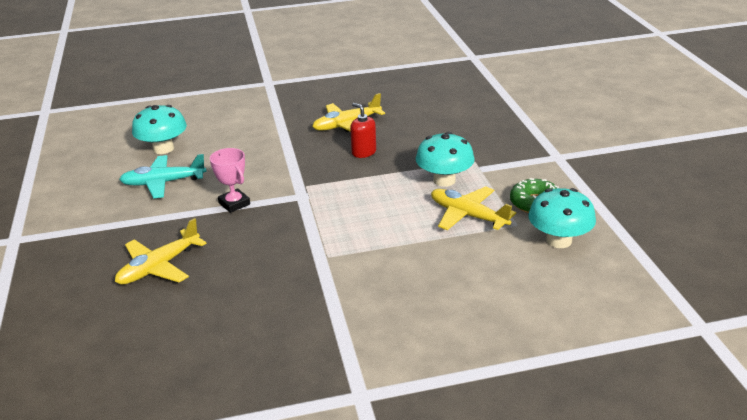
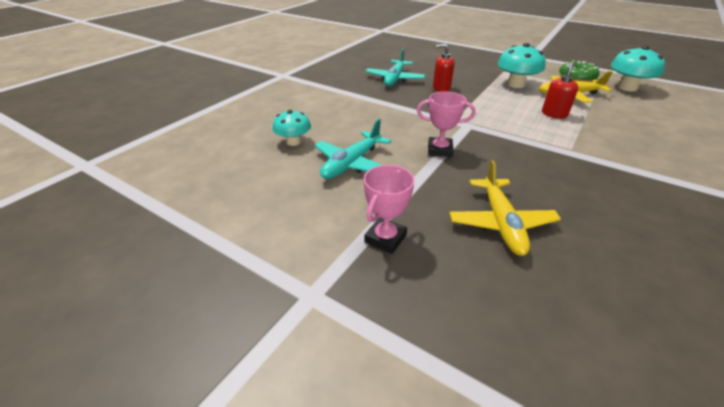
camera: 45 degrees left, 5 degrees up
turquoise mushroom [132,105,187,154] -> turquoise mushroom [272,110,311,146], size x0.65
yellow plane [312,93,385,132] -> turquoise plane [365,48,425,86]
none -> pink trophy [364,165,415,254]
none -> red soap dispenser [542,63,578,119]

